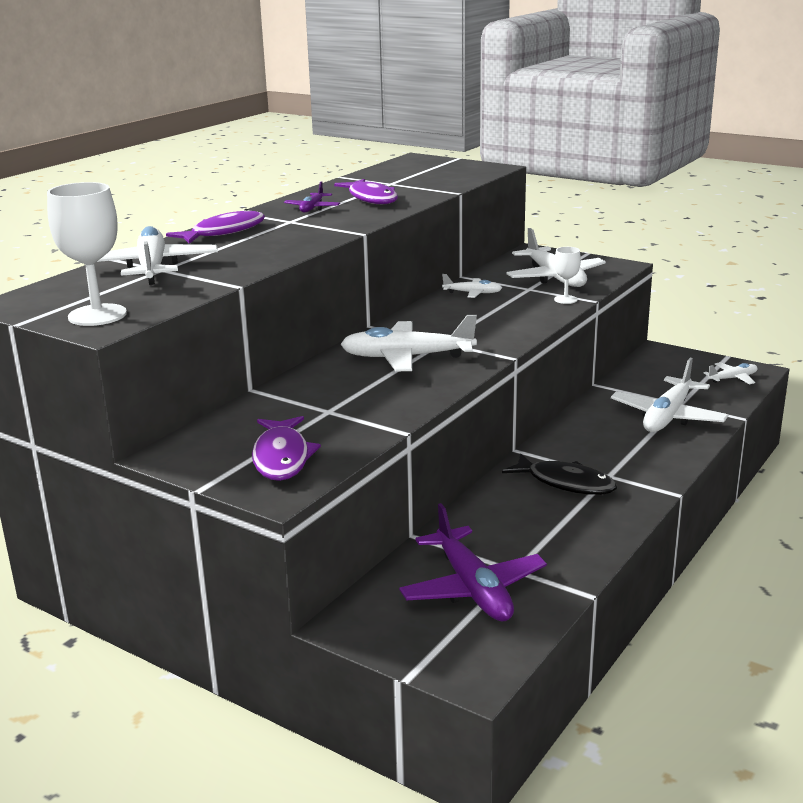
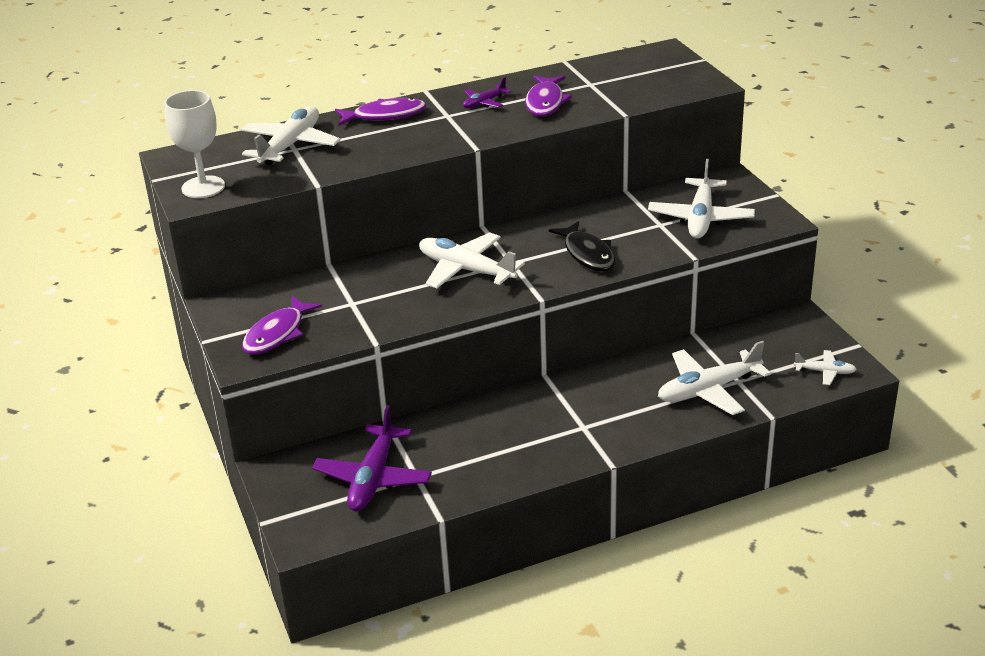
camera: 35 degrees right, 10 degrees up
white plane [442,274,502,298] -> none
black fish [502,454,617,495] -> black fish moved to [549,221,615,271]
white goblet [554,247,581,304] -> none

